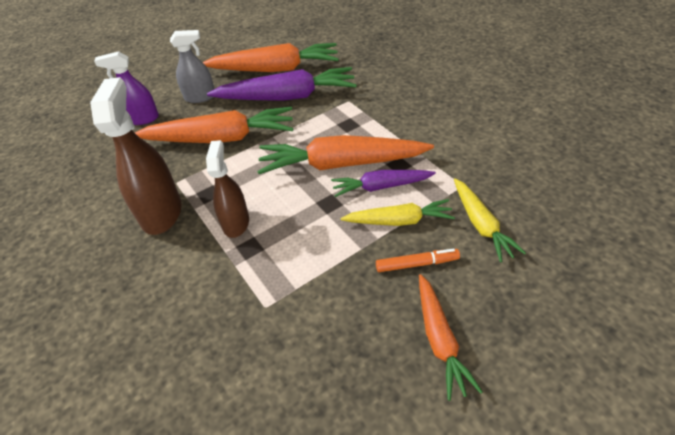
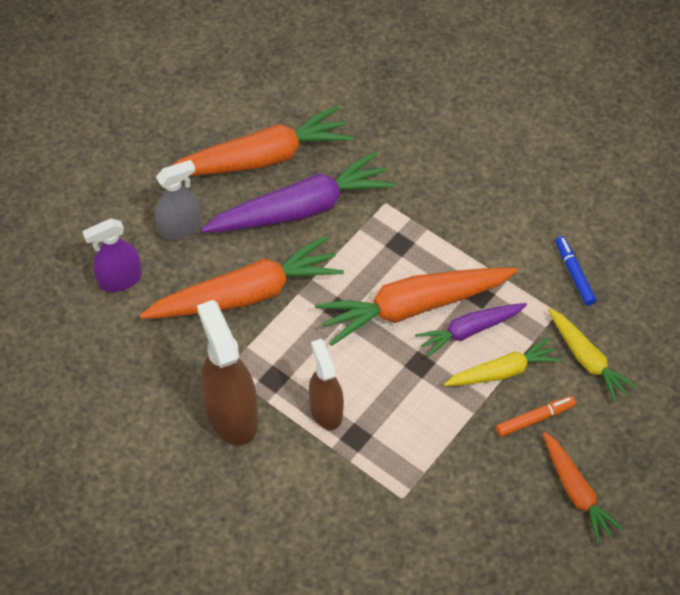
camera: 20 degrees left, 10 degrees up
none -> blue marker [555,236,596,306]

